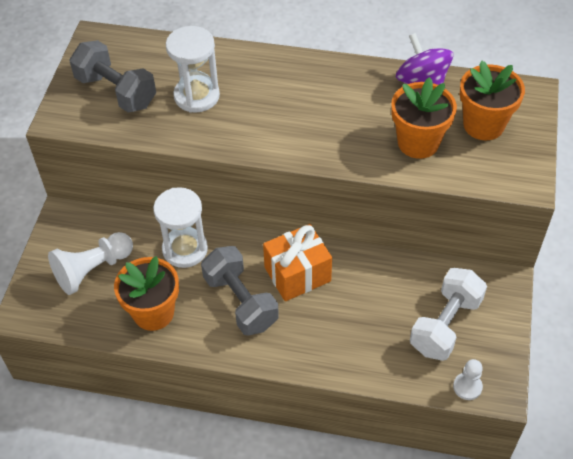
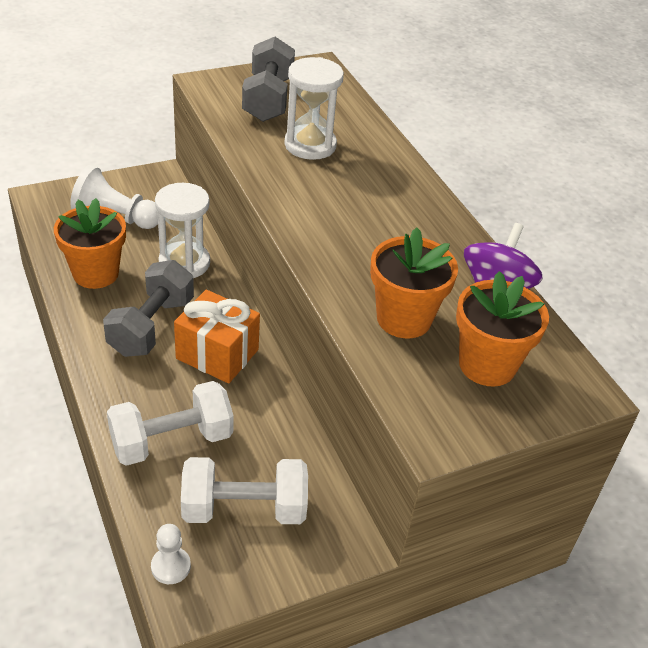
camera: 50 degrees right, 10 degrees down
none -> white dumbbell [107,381,234,466]

